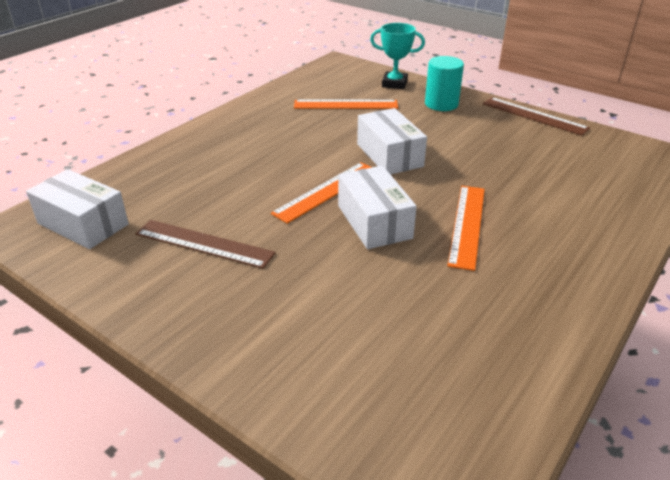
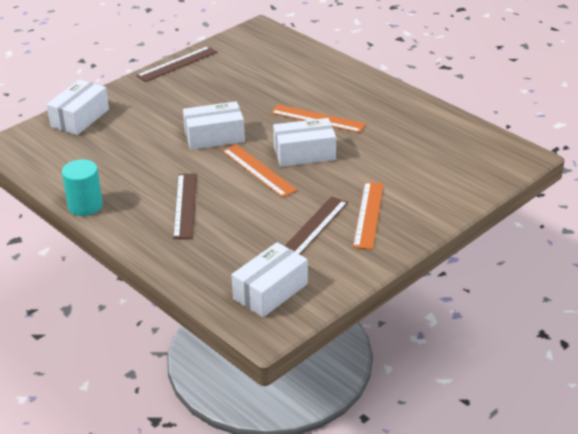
camera: 80 degrees left, 0 degrees up
orange ruler [294,100,398,109] -> orange ruler moved to [353,182,384,250]
turquoise trophy [370,23,425,89] -> white box [47,80,109,135]
turquoise cylinder [425,56,464,111] -> turquoise cylinder moved to [62,159,103,216]
none -> brown ruler [173,173,197,239]

